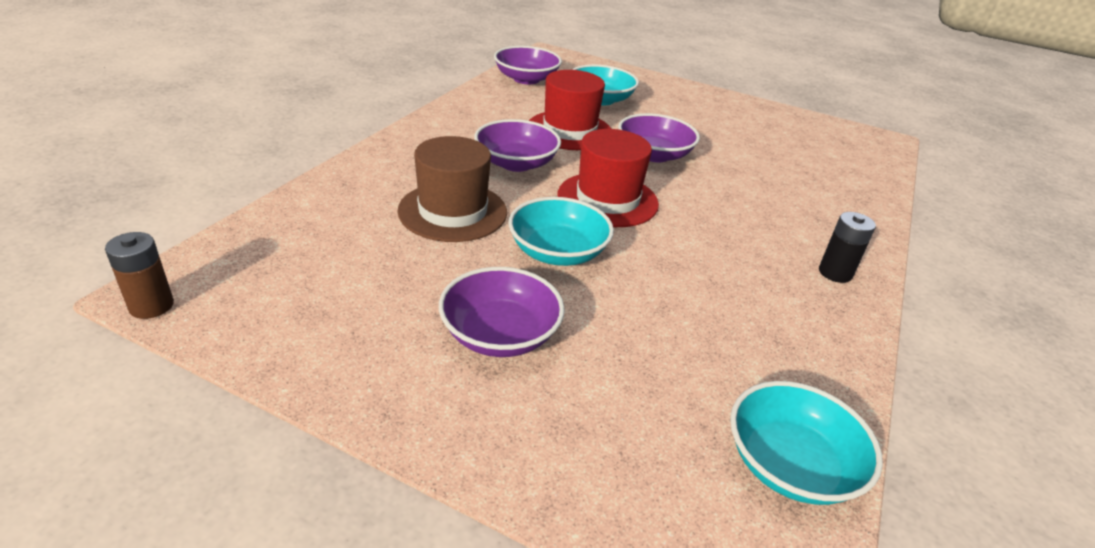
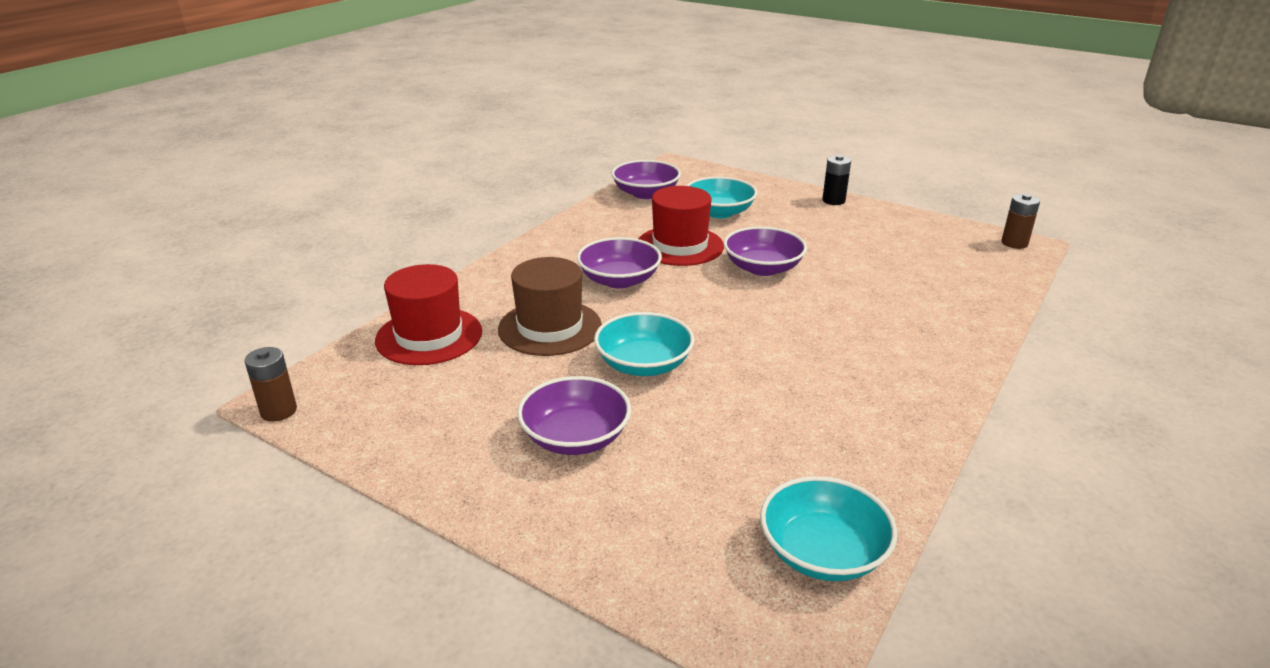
camera: 10 degrees right, 5 degrees down
red hat [558,129,659,227] -> red hat moved to [375,264,482,365]
black battery [819,212,876,283] -> black battery moved to [822,155,851,205]
none -> brown battery [1002,194,1040,249]

